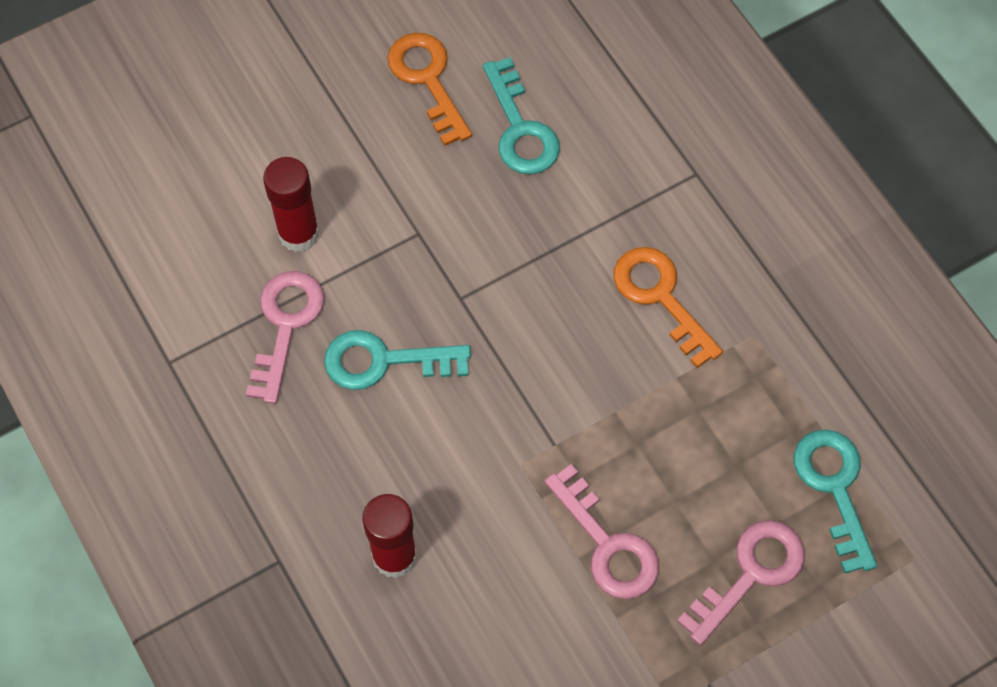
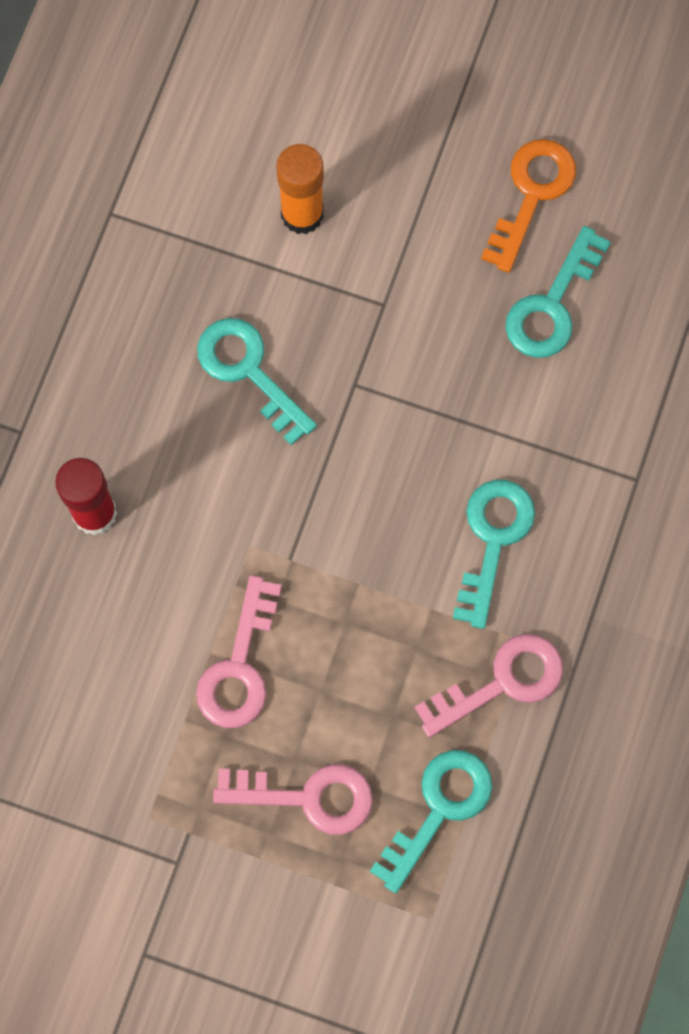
camera: 50 degrees right, 10 degrees up
pink key [246,271,324,404] -> pink key moved to [414,634,563,738]
red glue stick [263,157,319,252] -> orange glue stick [276,144,324,234]
orange key [614,247,723,368] -> turquoise key [453,480,535,629]

